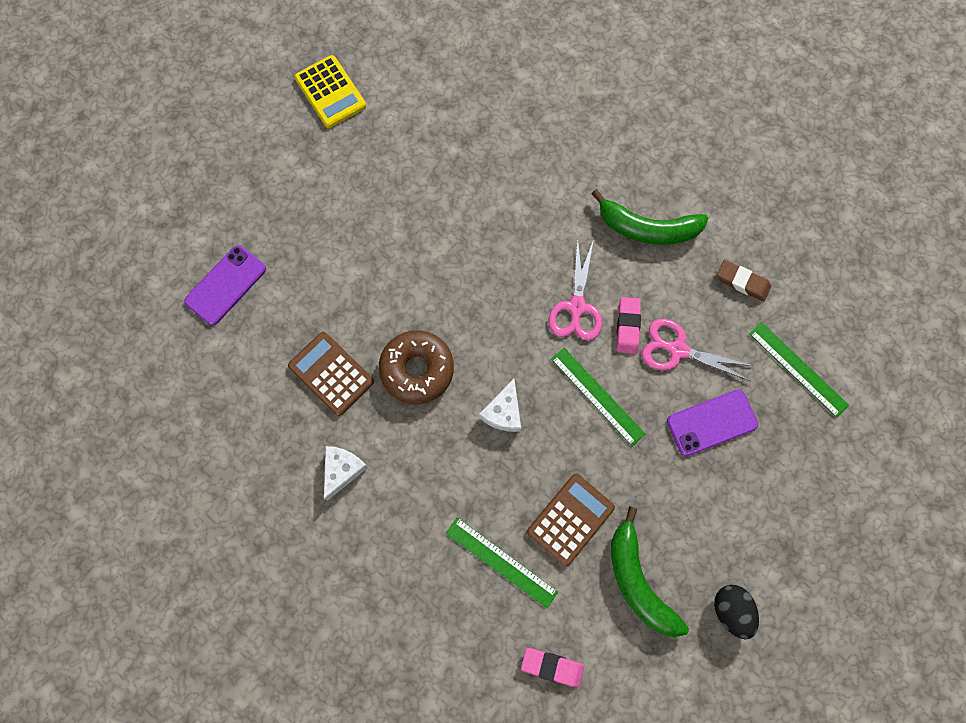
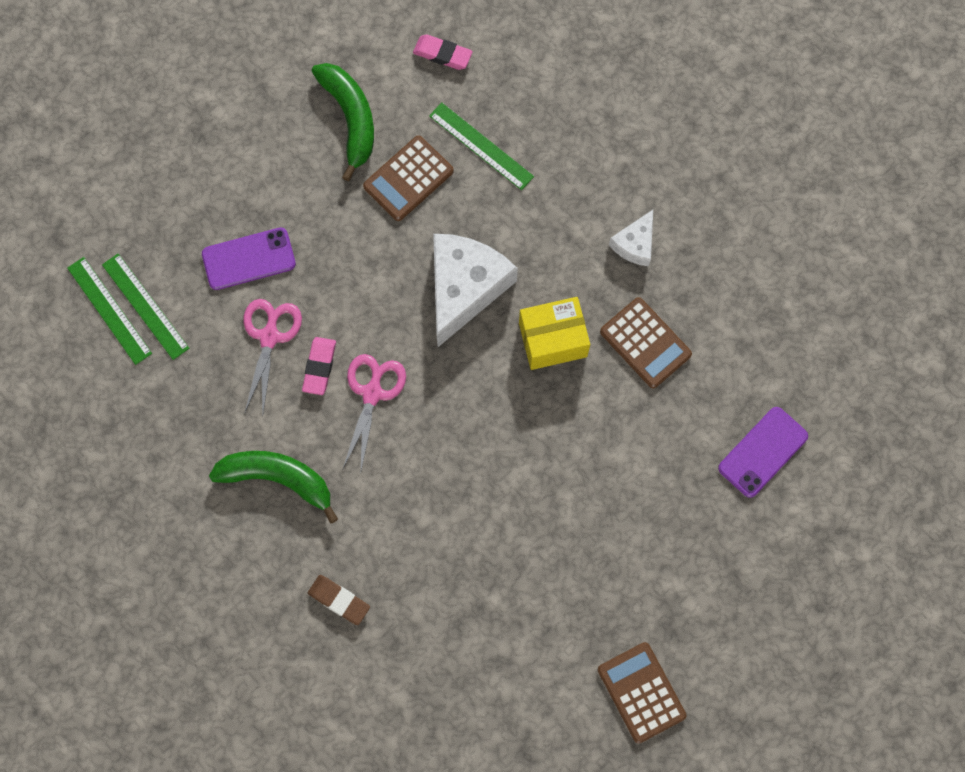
camera: 175 degrees left, 0 degrees up
yellow calculator [294,55,366,128] -> brown calculator [598,642,687,743]
brown donut [379,330,454,404] -> yellow box [519,297,590,370]
white cheese [479,379,521,432] -> white cheese [433,234,518,347], size x1.97
green ruler [551,347,646,446] -> green ruler moved to [67,257,152,365]
pink scissors [642,319,753,381] -> pink scissors turned 105 degrees counterclockwise [243,299,302,414]
black egg [714,585,759,640] -> none
brown eraser [717,260,771,302] -> brown eraser moved to [308,575,370,625]

